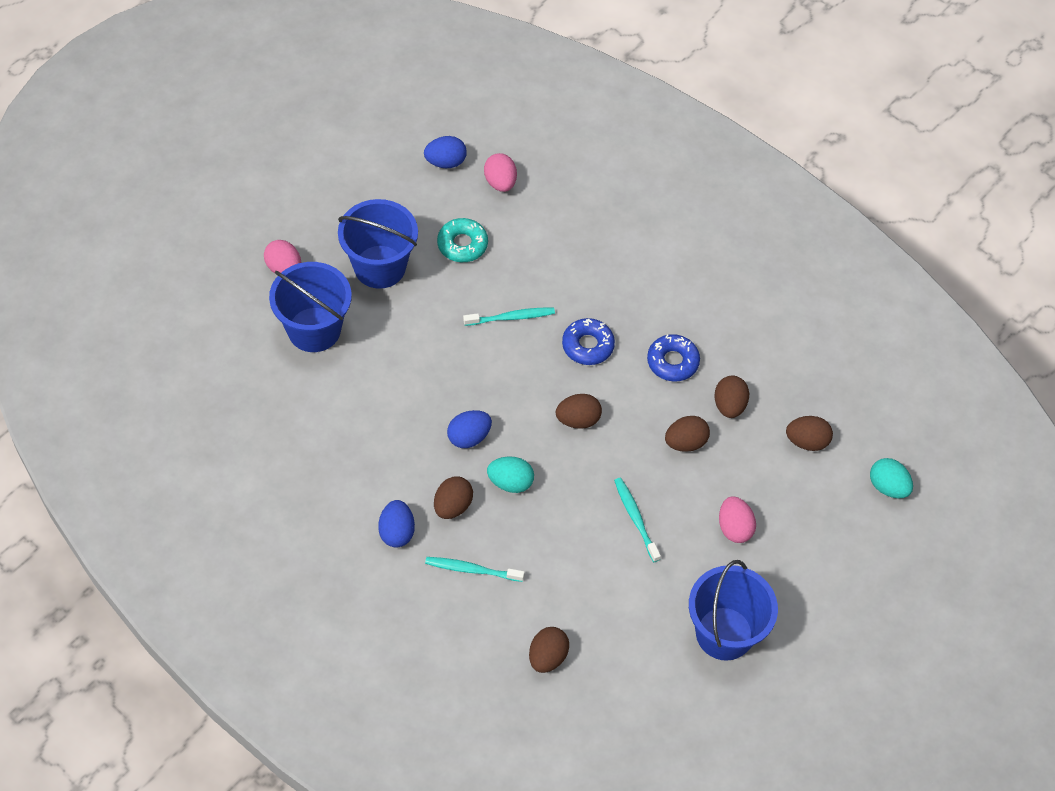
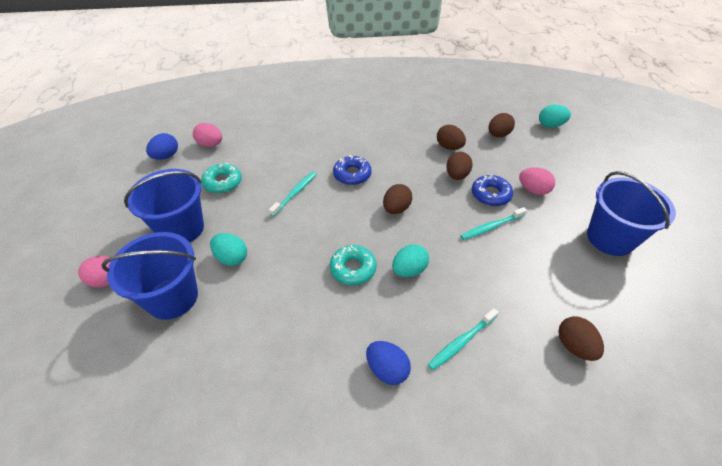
camera: 45 degrees left, 10 degrees down
brown egg [434,477,473,519] -> none
blue egg [447,410,492,448] -> turquoise donut [330,245,377,285]
turquoise toothbrush [614,478,661,562] -> turquoise toothbrush turned 45 degrees counterclockwise [460,207,527,240]
blue donut [647,334,700,381] -> blue donut moved to [472,174,513,206]
none -> turquoise egg [210,233,247,266]

